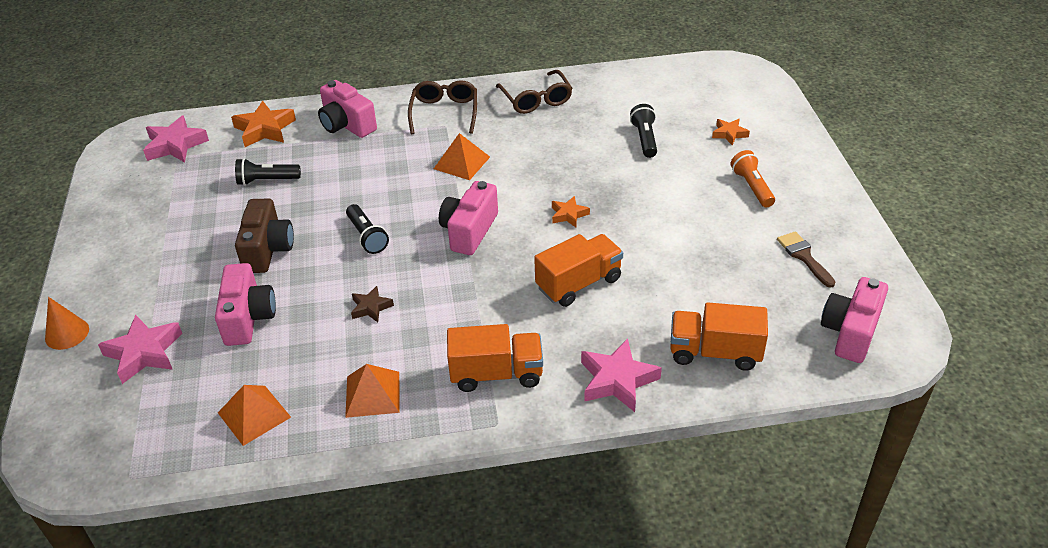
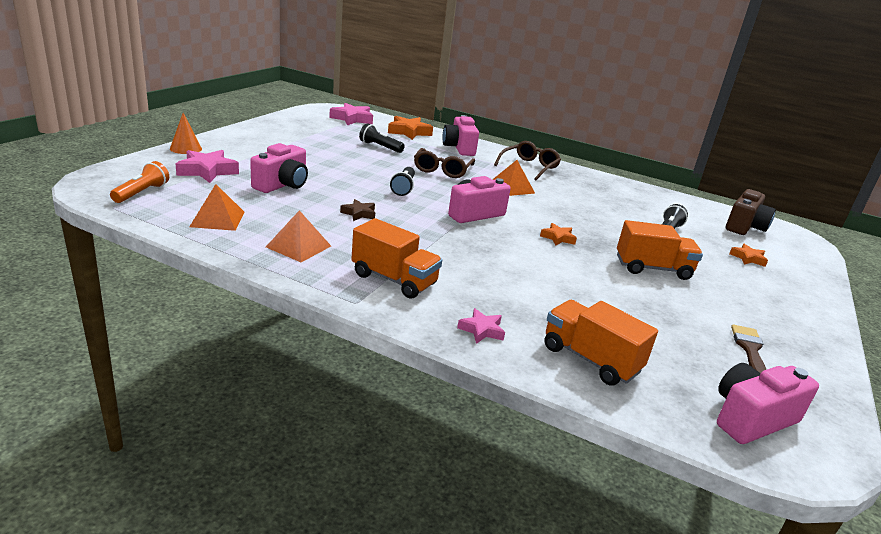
camera: 30 degrees right, 15 degrees down
brown camera [235,199,294,273] -> brown camera moved to [726,189,776,235]
brown glasses [496,70,572,114] -> brown glasses moved to [414,148,475,178]
orange truck [534,234,623,307] -> orange truck moved to [617,220,703,280]
pink star [581,338,662,412] -> pink star [457,308,505,344], size x0.57
orange flashlight [731,150,775,208] -> orange flashlight moved to [110,161,169,203]

